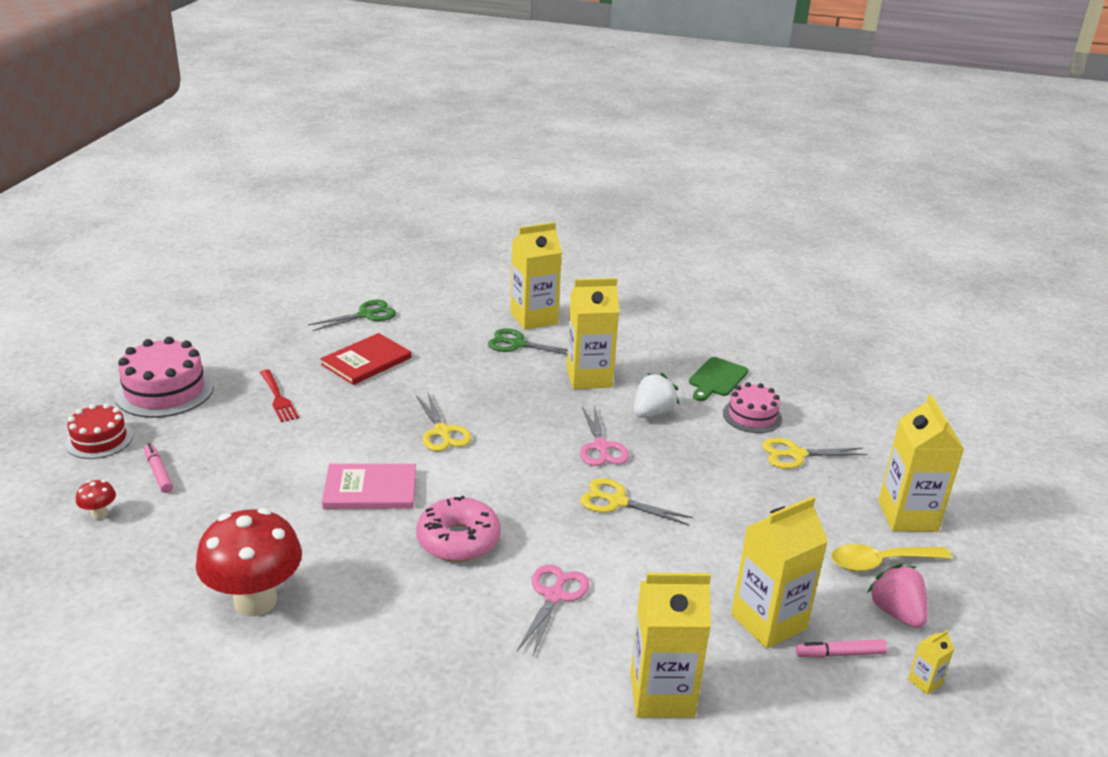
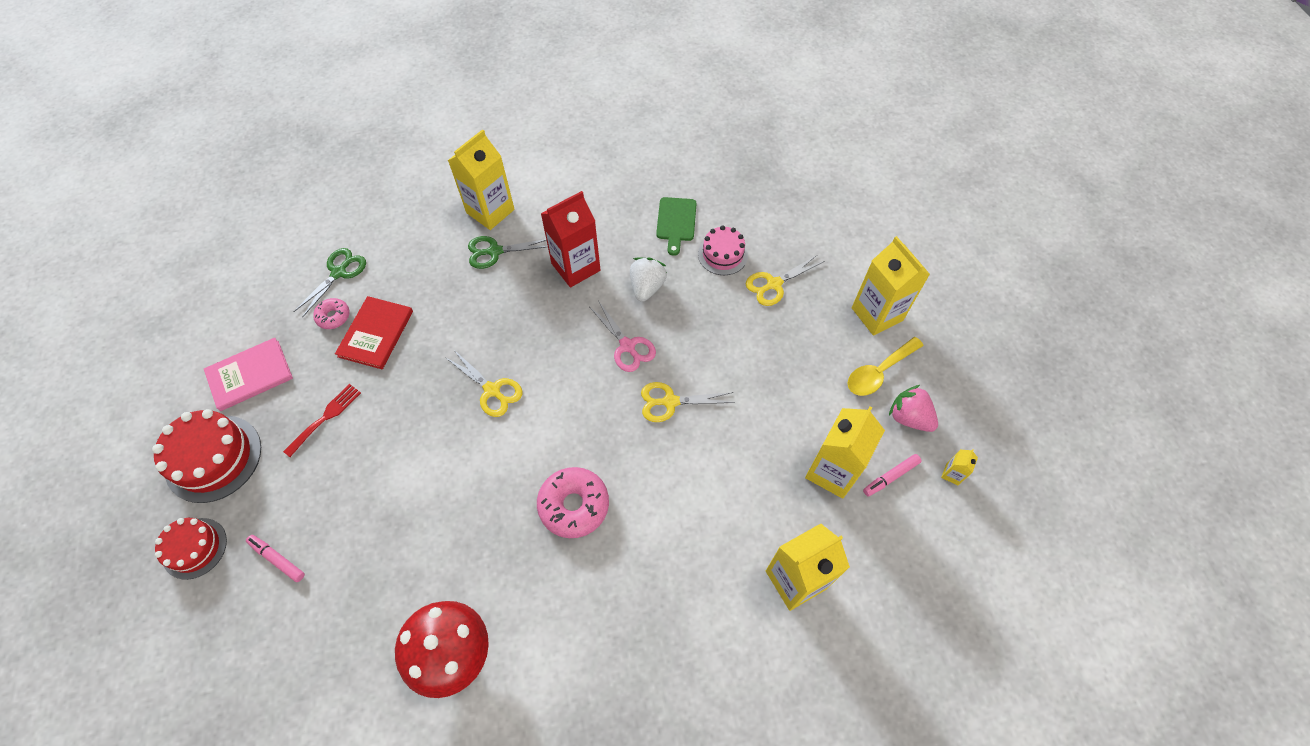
camera: 25 degrees left, 30 degrees up
red mushroom [76,480,116,519] -> none
pink cake [115,337,214,418] -> red cake [152,409,261,503]
red fork [260,369,299,422] -> red fork turned 90 degrees counterclockwise [283,384,361,457]
pink book [322,464,416,509] -> pink book moved to [204,338,293,411]
pink scissors [517,565,590,656] -> none
yellow carton [566,278,619,389] -> red carton [541,191,600,288]
none -> pink donut [313,298,350,329]

